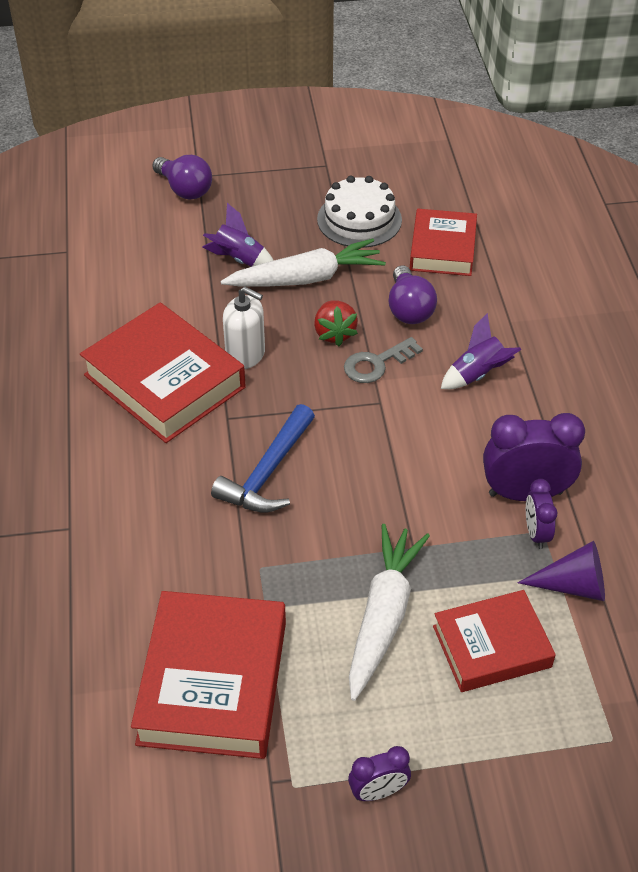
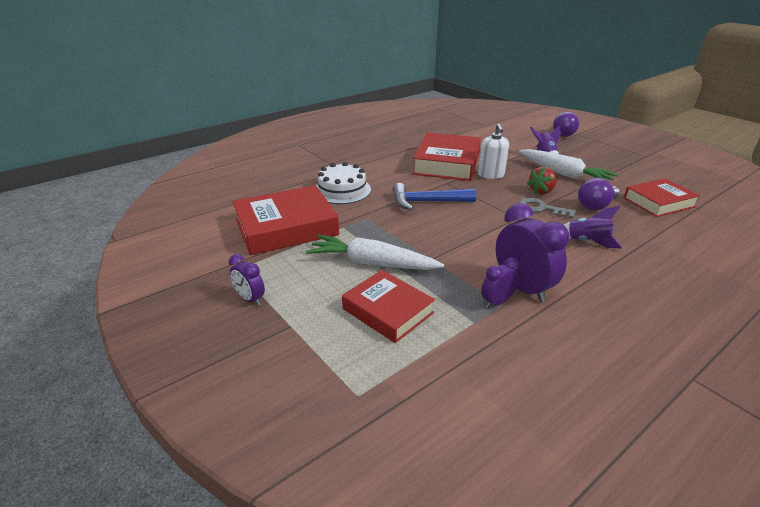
camera: 60 degrees right, 15 degrees down
white cake [317,176,402,248] -> white cake moved to [316,162,371,204]
white carrot [349,524,430,701] -> white carrot turned 150 degrees counterclockwise [306,235,444,270]
purple cone [518,541,605,601] -> none

